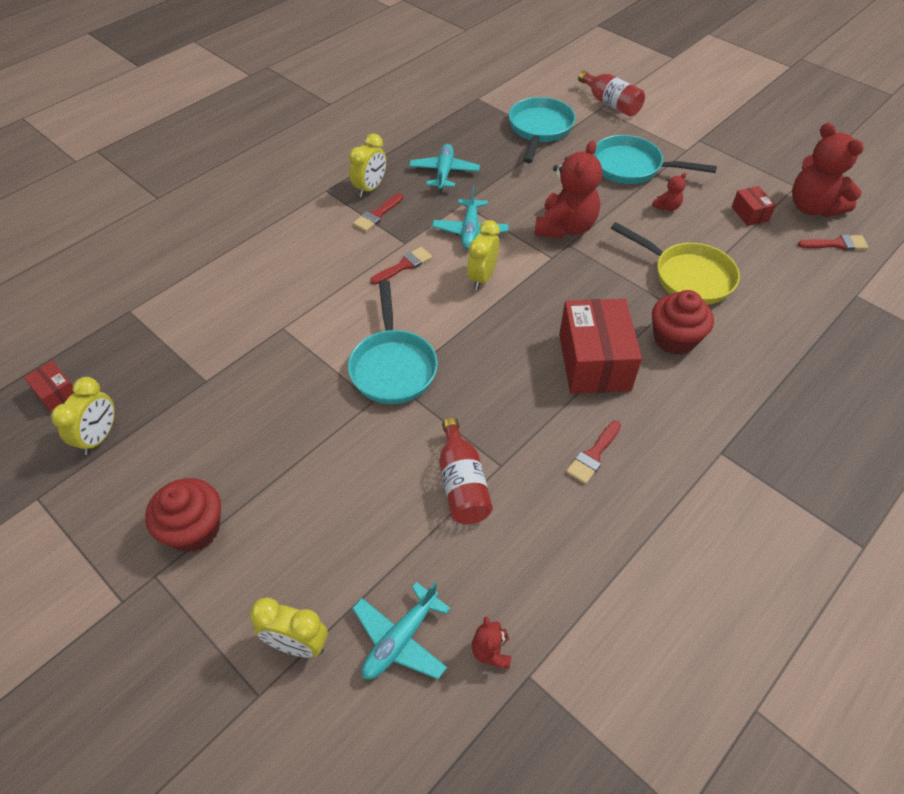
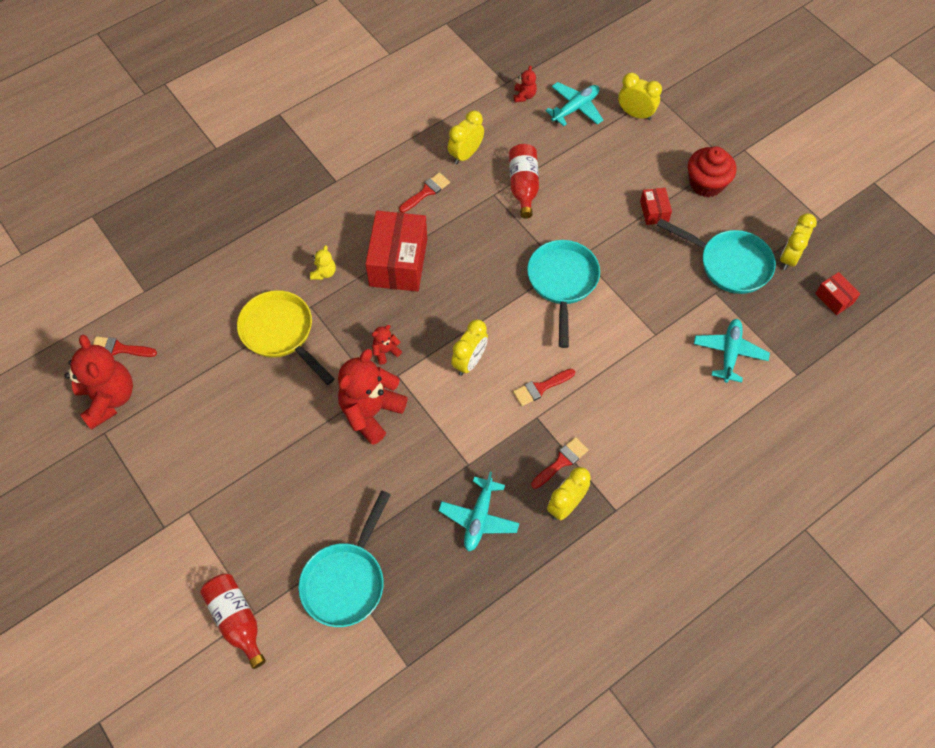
camera: 170 degrees left, 10 degrees up
turquoise plane [432,186,509,249] -> turquoise plane moved to [694,319,770,383]
turquoise pan [594,135,717,184] -> turquoise pan moved to [657,218,776,294]
red teddy bear [652,173,686,211] -> red teddy bear moved to [372,325,402,365]
red cupcake [652,290,714,355] -> yellow teddy bear [310,245,336,280]
red box [732,186,776,226] -> red box moved to [640,188,672,225]
none -> yellow clock [448,111,484,164]

